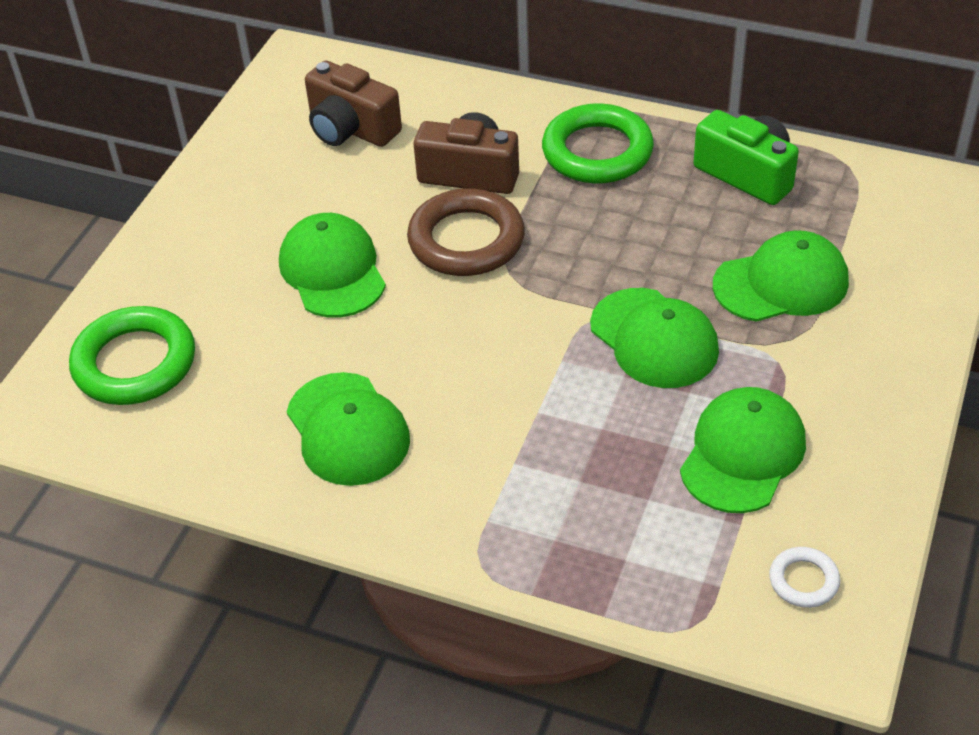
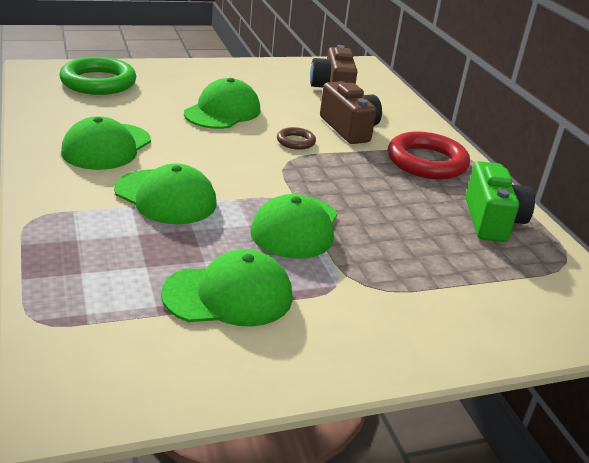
camera: 45 degrees right, 15 degrees down
brown ring [407,188,525,276] -> brown ring [277,127,316,150], size x0.48
green ring [542,103,654,184] -> red ring [388,131,470,180]
green cap [713,230,849,322] -> green cap moved to [114,164,217,224]
white ring [769,547,840,608] -> none

